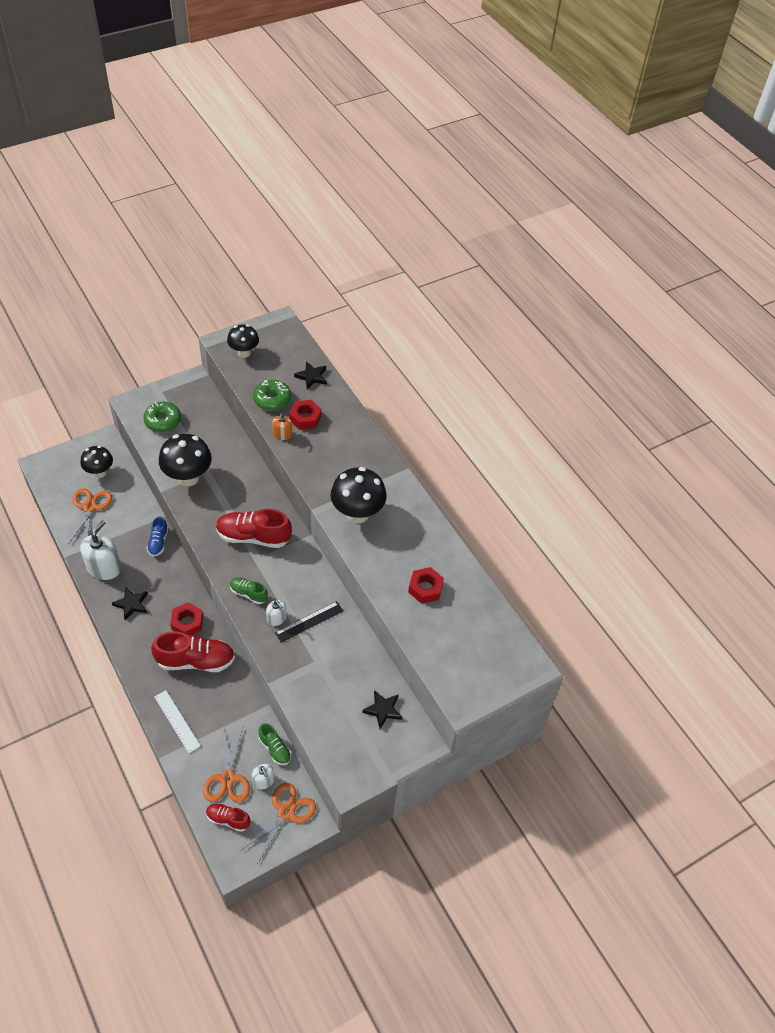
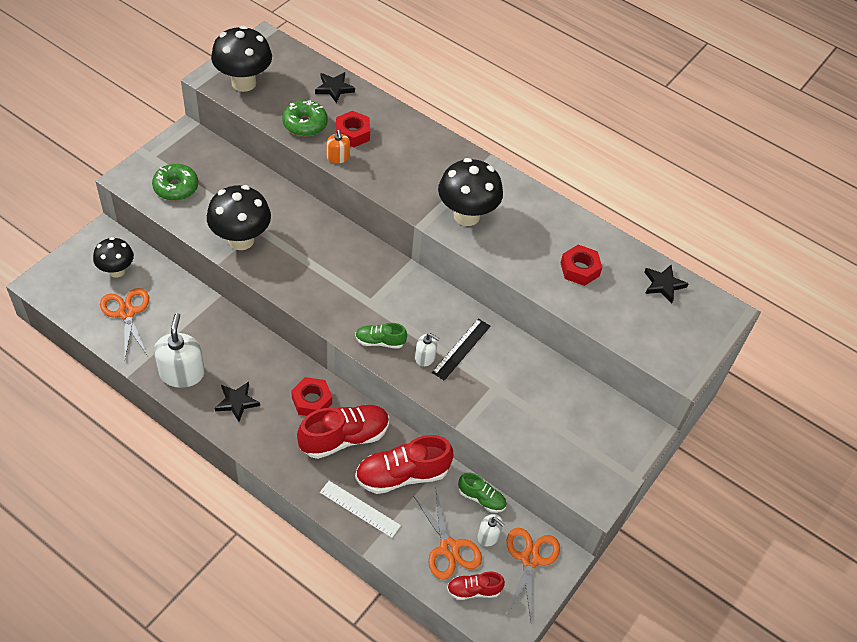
camera: 25 degrees left, 0 degrees up
blue shoe [147,516,168,557] -> none
red shoe [216,509,292,548] -> red shoe moved to [355,435,453,494]
black mushroom [227,324,259,358] -> black mushroom [211,26,272,92], size x1.56
black star [362,690,403,729] -> black star moved to [644,265,689,303]

